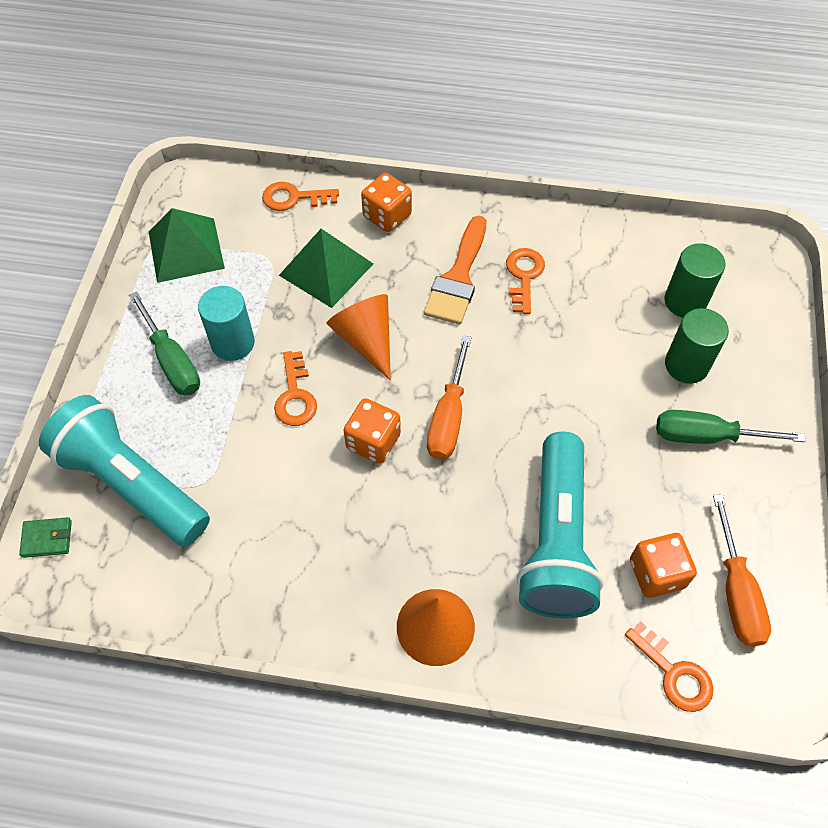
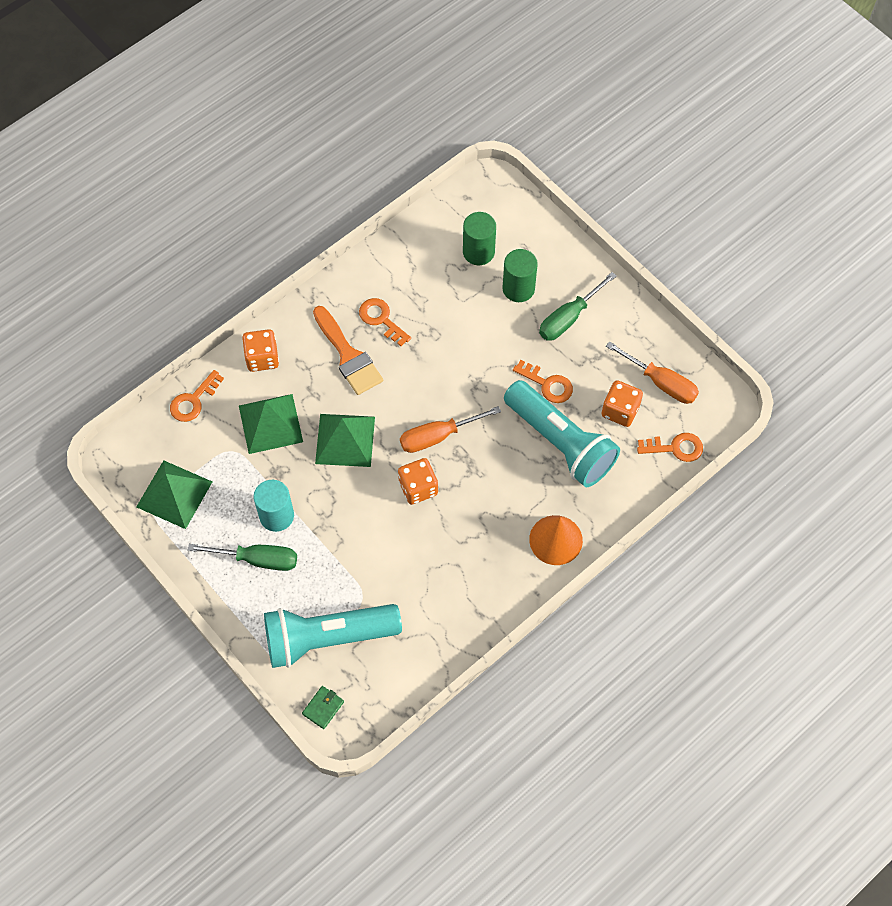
camera: 50 degrees left, 5 degrees up
orange key [274,351,317,426] -> orange key moved to [513,360,573,403]
orange cone [326,294,391,380] -> green pyramid [315,414,375,467]
orange screwdriver [427,335,472,460] -> orange screwdriver turned 105 degrees clockwise [400,406,501,453]

